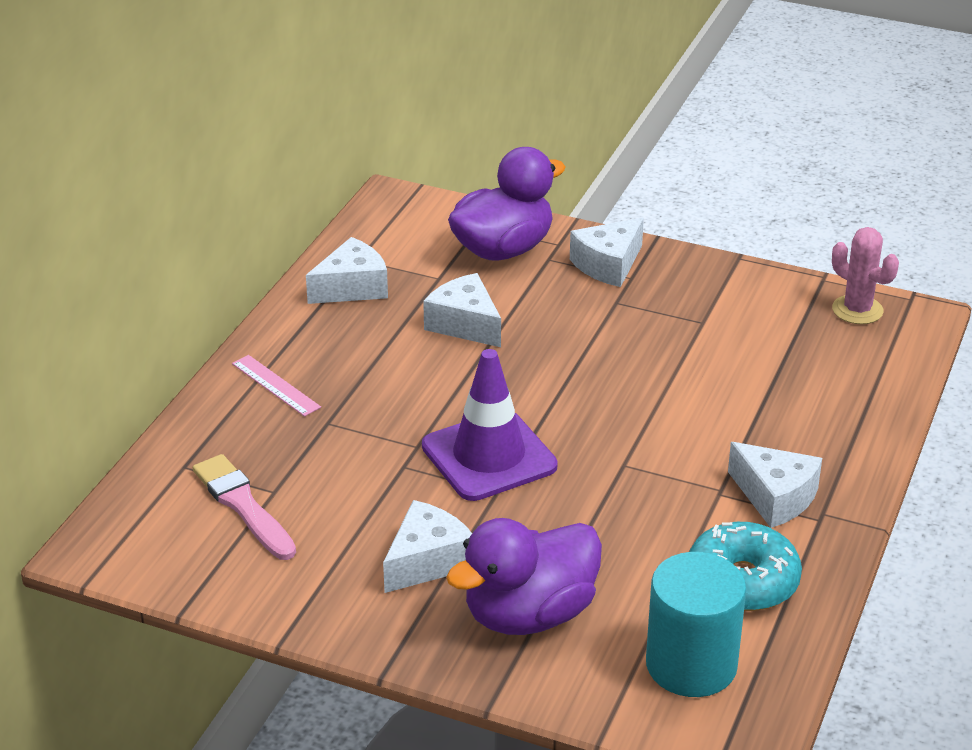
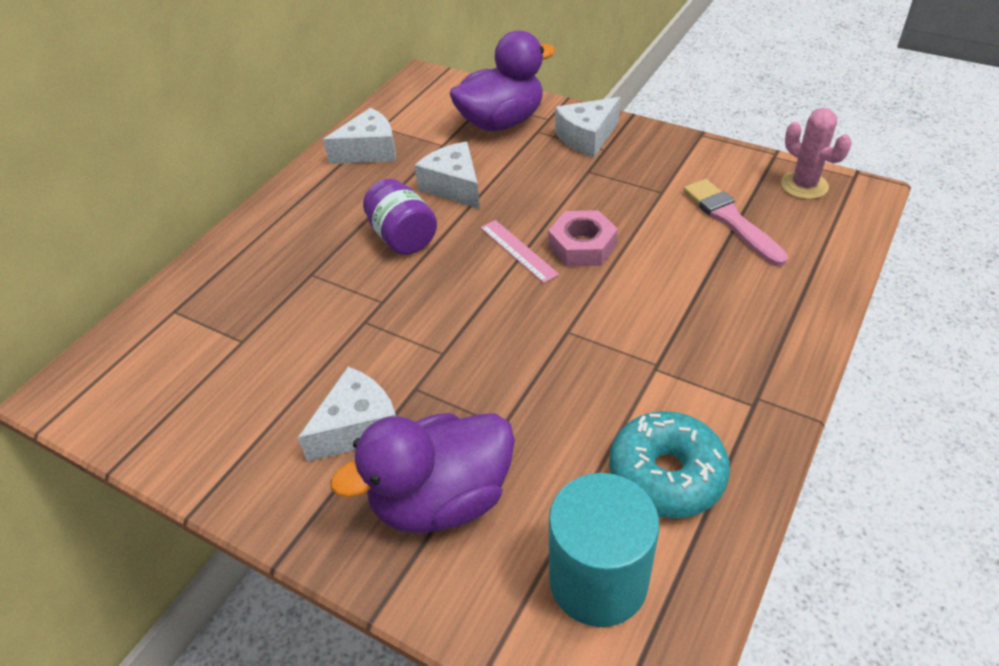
camera: 10 degrees right, 10 degrees up
pink brush [193,454,296,560] -> pink brush moved to [683,179,788,266]
pink ruler [232,355,321,417] -> pink ruler moved to [480,220,559,283]
purple traffic cone [422,349,558,501] -> none
white cheese [728,442,822,528] -> none
none -> purple jar [363,179,437,255]
none -> pink nut [548,210,618,266]

